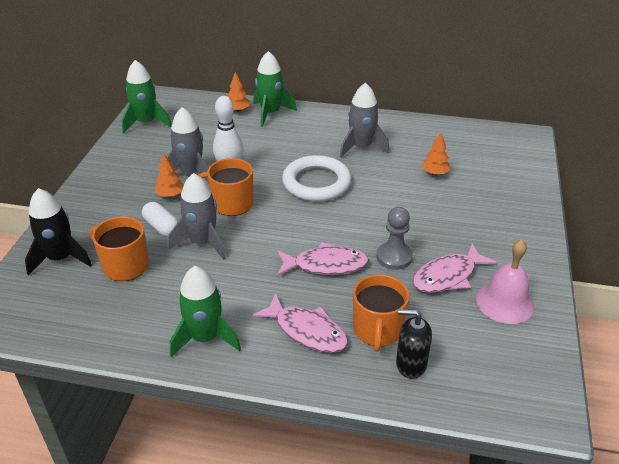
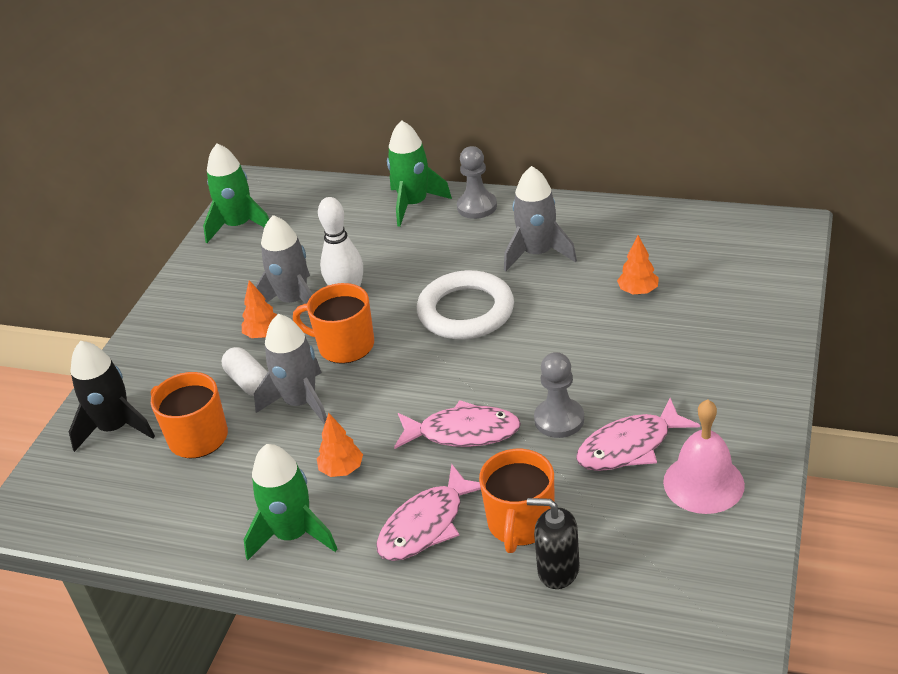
camera: 10 degrees right, 0 degrees up
orange tree [228,71,250,112] -> orange tree moved to [317,413,363,477]
pink fish [252,293,348,353] -> pink fish turned 90 degrees clockwise [376,464,481,561]
none -> grey pawn [457,146,497,219]

